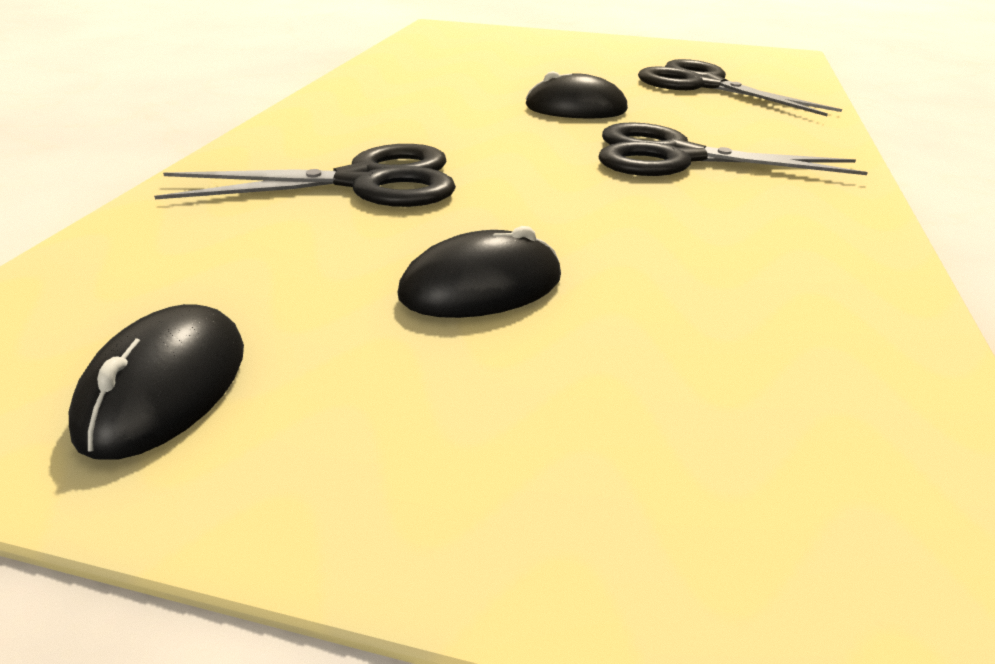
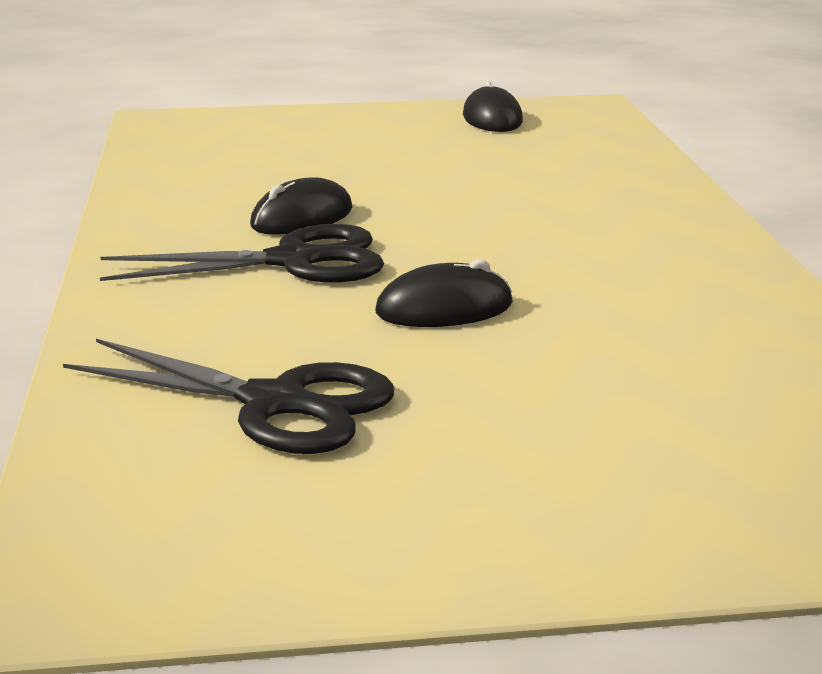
camera: 160 degrees right, 10 degrees down
black scissors [154,144,456,207] -> none
black mouse [397,226,561,318] -> black mouse moved to [250,177,353,235]

